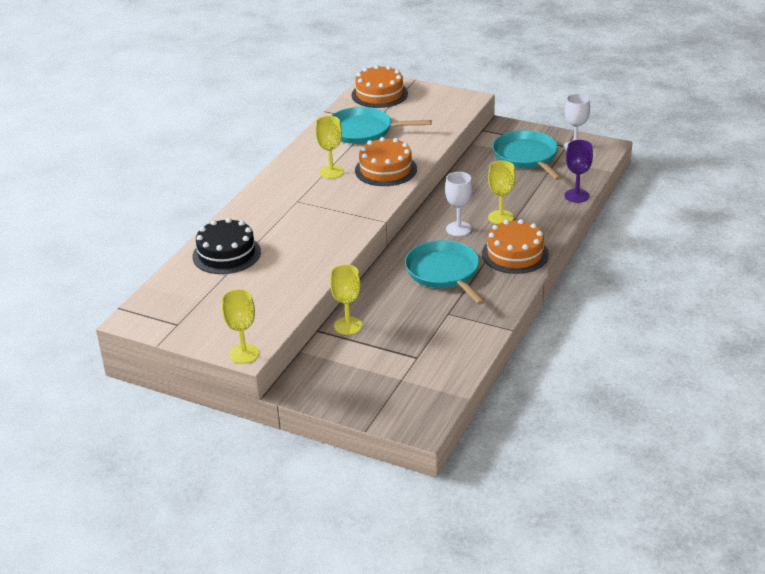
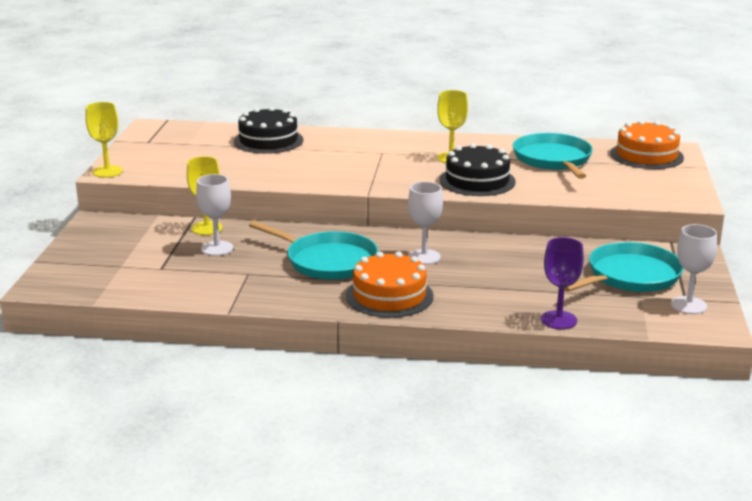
camera: 70 degrees right, 10 degrees down
orange cake [355,137,417,186] -> black cake [439,143,516,196]
turquoise pan [405,240,485,305] -> turquoise pan turned 75 degrees clockwise [249,221,378,280]
yellow goblet [488,161,515,224] -> none
none -> white goblet [196,174,233,256]

